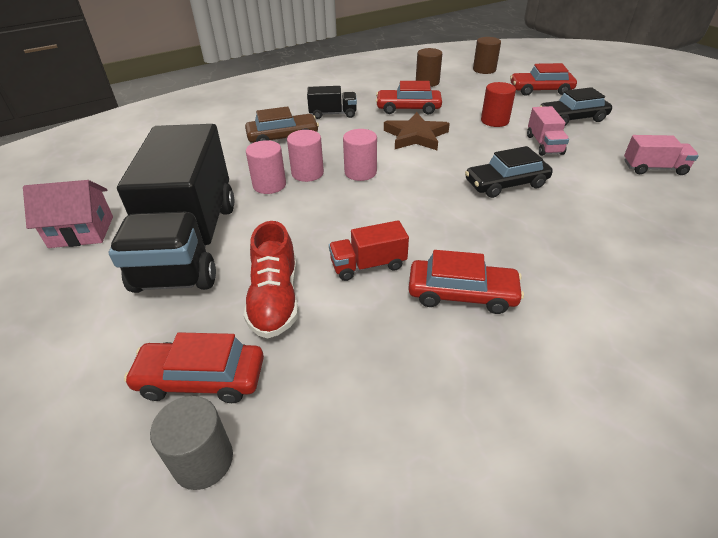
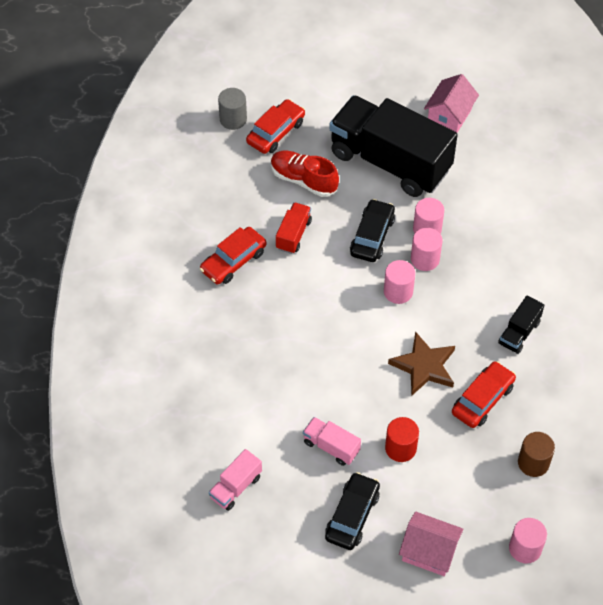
camera: 125 degrees right, 15 degrees up
brown car [245,106,319,143] -> none
black car [465,146,553,198] -> black car moved to [350,199,395,262]
brown cylinder [473,37,501,74] -> pink cylinder [509,518,547,564]
red car [510,63,577,96] -> pink house [399,512,463,576]

